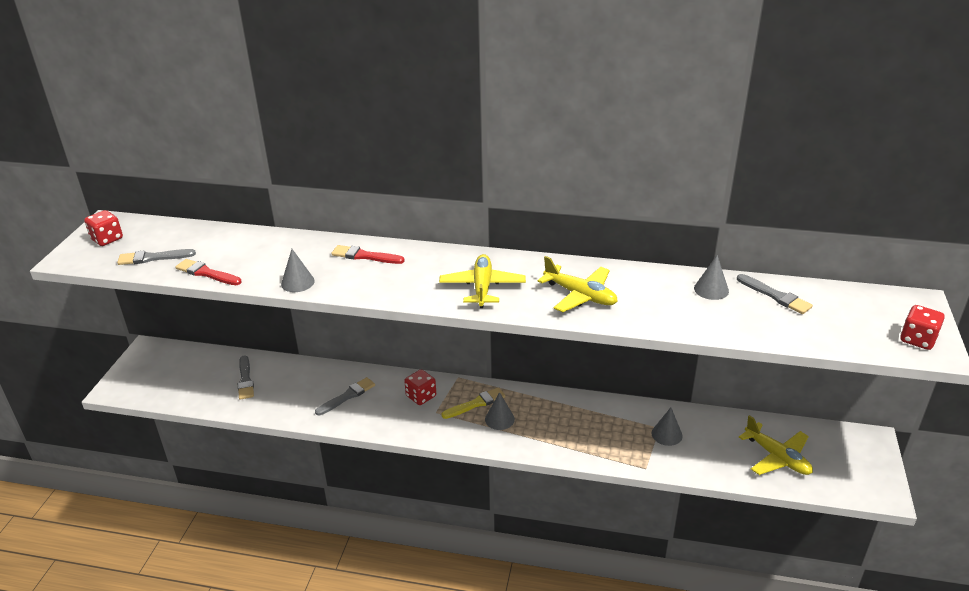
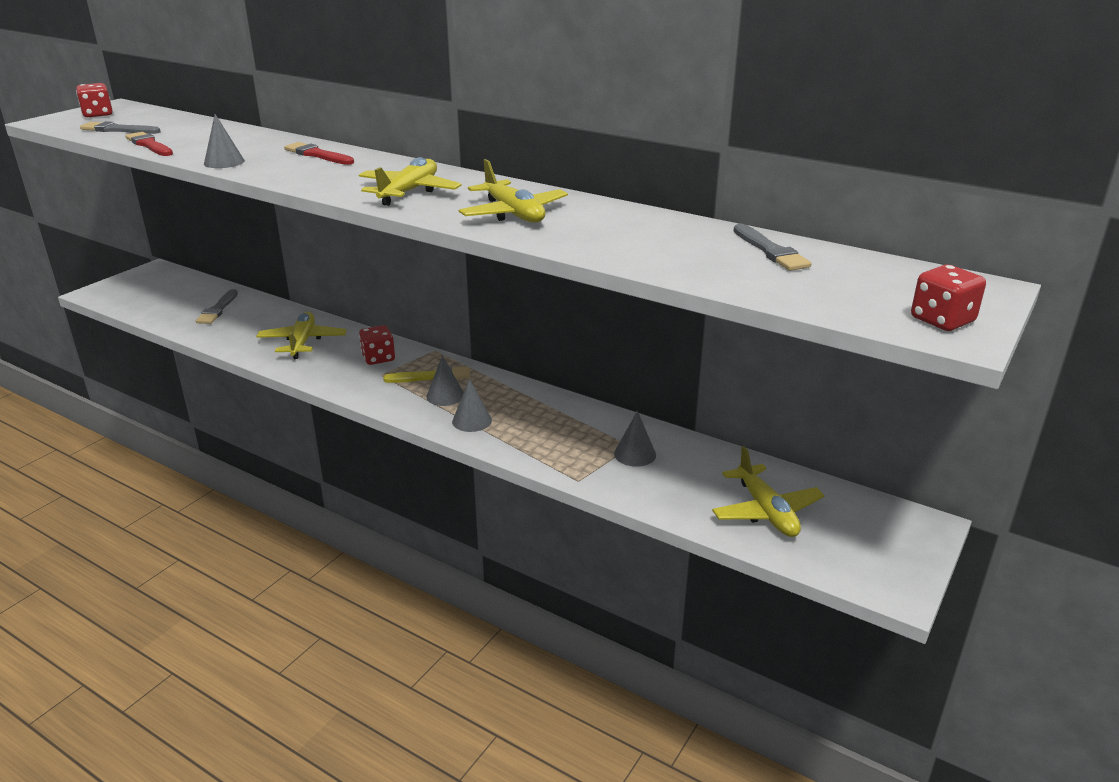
camera: 20 degrees right, 5 degrees down
grey brush [315,377,375,415] -> yellow plane [256,312,347,359]
grey cone [694,255,729,300] -> grey cone moved to [452,379,492,432]

